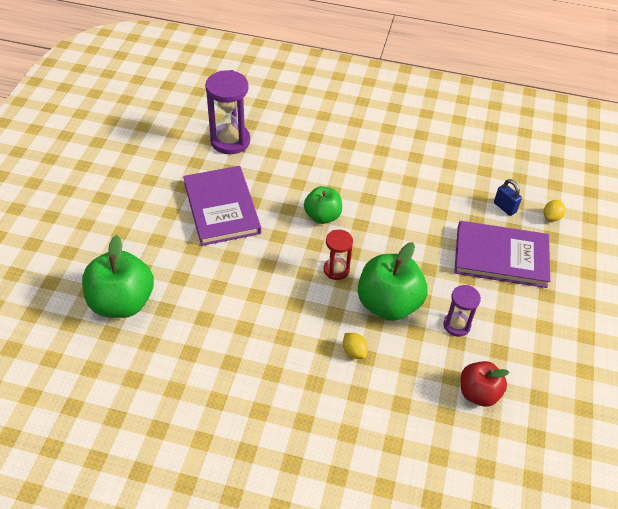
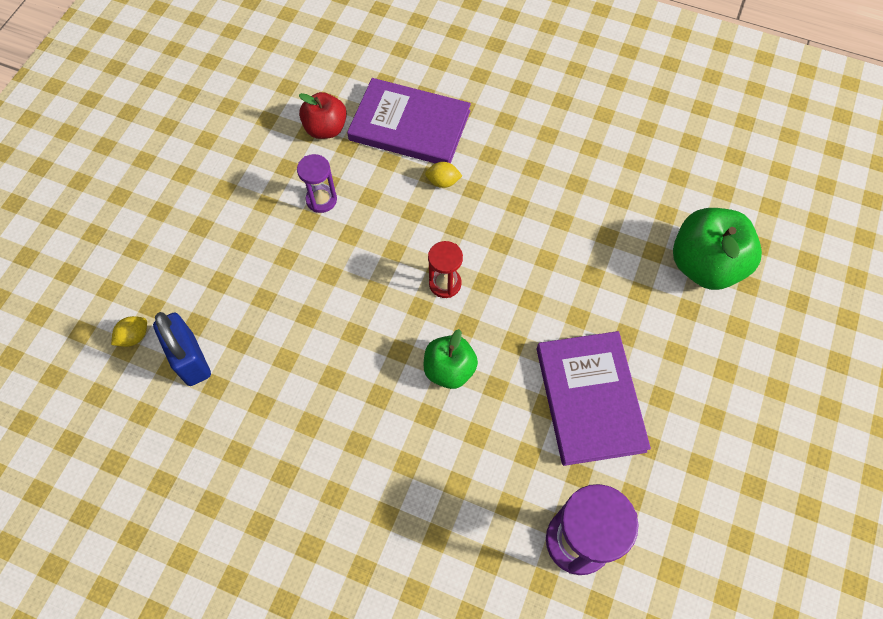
camera: 170 degrees left, 15 degrees up
yellow lemon [343,333,368,359] -> yellow lemon turned 60 degrees counterclockwise [425,162,462,188]
green apple [358,242,428,321] -> none
purple book [454,221,550,288] -> purple book moved to [347,78,471,163]
blue padlock [494,179,522,216] -> blue padlock [153,312,211,386], size x1.68

